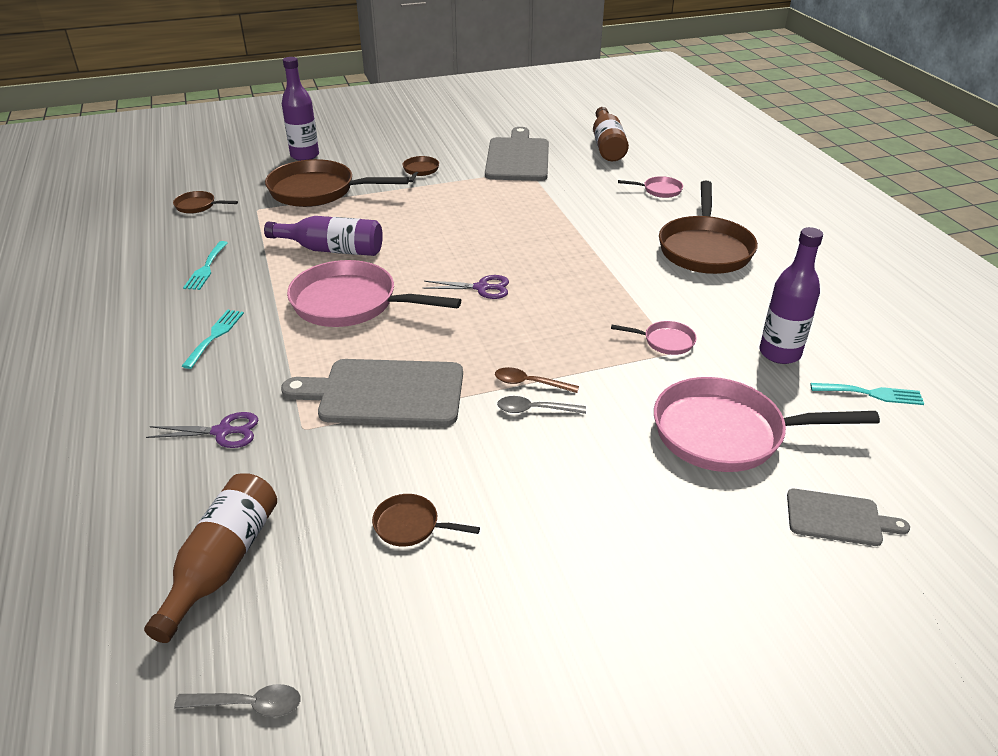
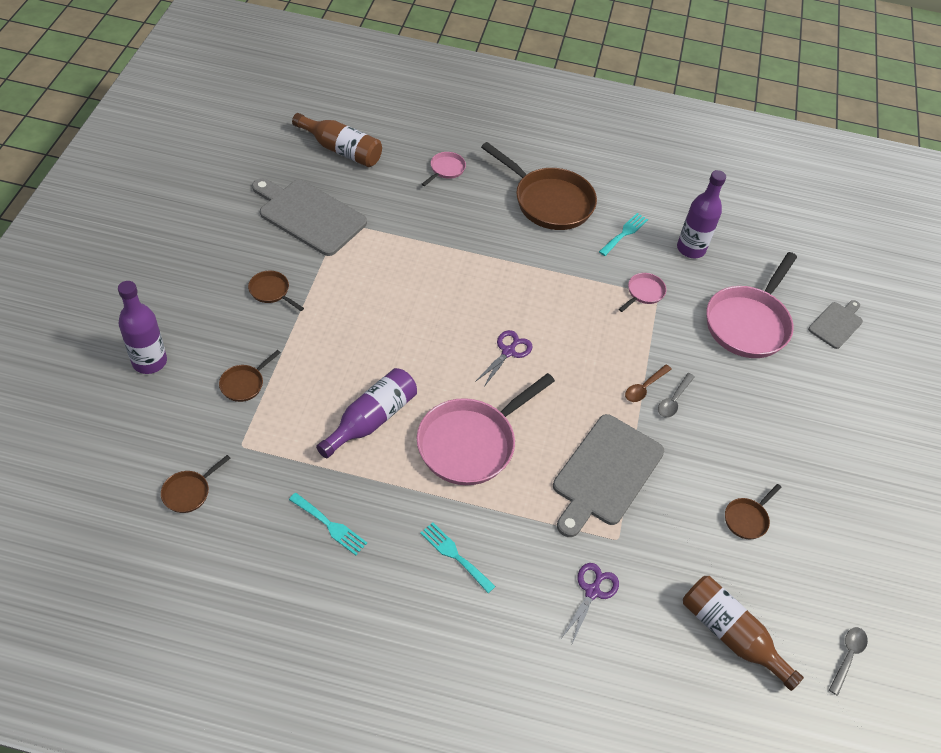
camera: 65 degrees left, 15 degrees up
brown pan [265,159,409,207] -> brown pan [219,350,281,402], size x0.45
turquoise fork [810,383,924,405] -> turquoise fork moved to [599,213,648,256]

